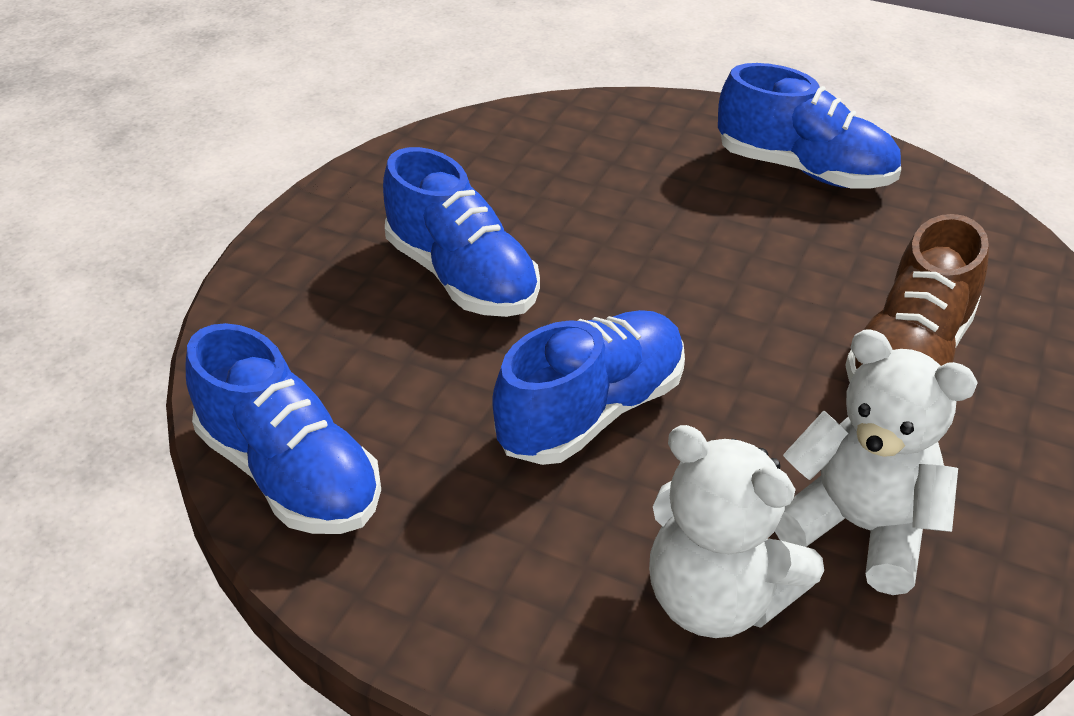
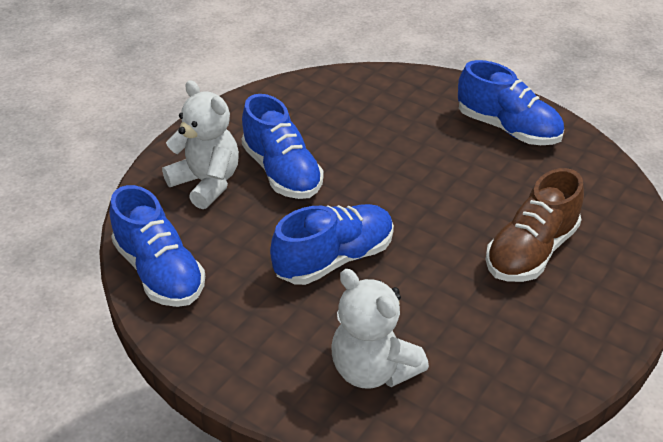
camera: 10 degrees right, 0 degrees up
white teddy bear [775,329,978,595] -> white teddy bear moved to [162,80,239,209]

